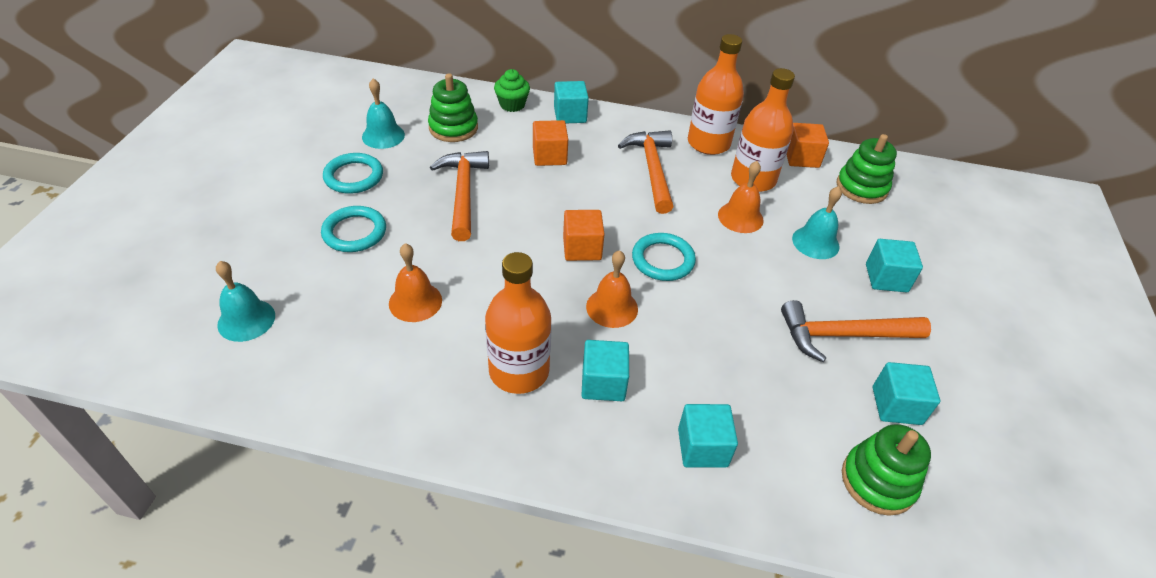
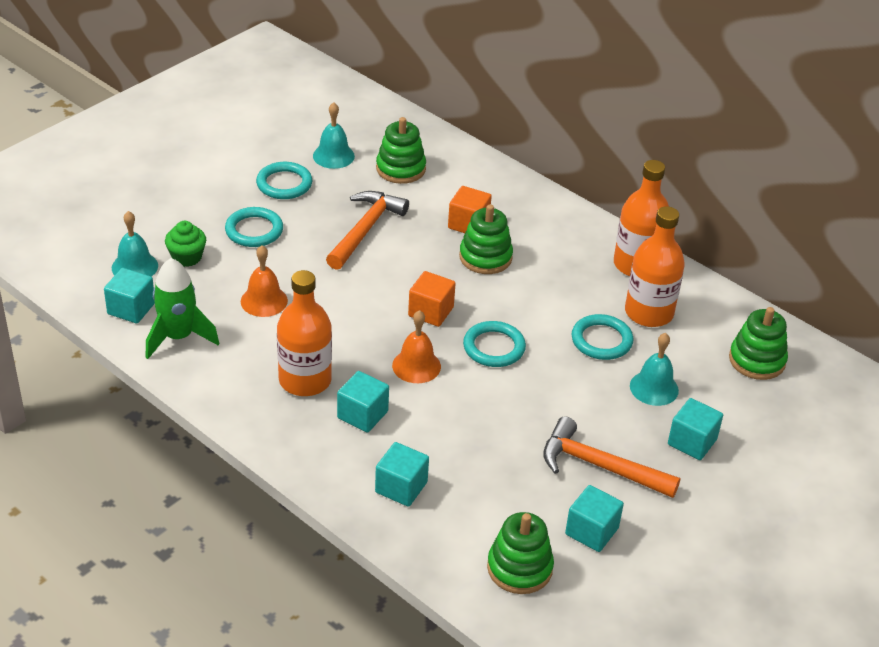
camera: 30 degrees right, 5 degrees down
green cupcake [494,69,530,112] -> green cupcake moved to [165,221,206,267]
turquoise cube [554,81,589,123] -> turquoise cube moved to [104,268,155,323]
orange hammer [618,130,673,214] -> none
orange bell [718,161,764,233] -> turquoise ring [572,314,633,360]
orange cube [786,123,829,168] -> none
none -> green rocket [145,258,219,359]
none -> green stacking toy [459,204,513,274]

